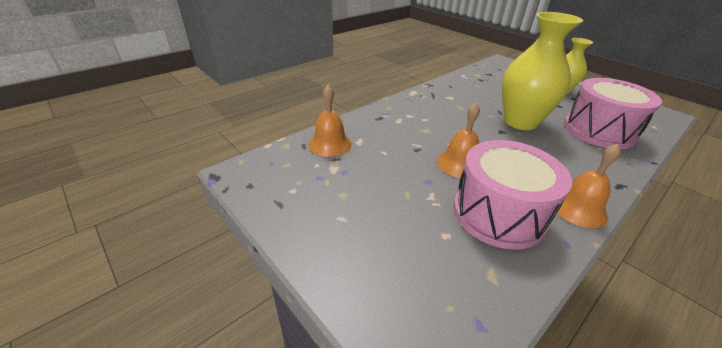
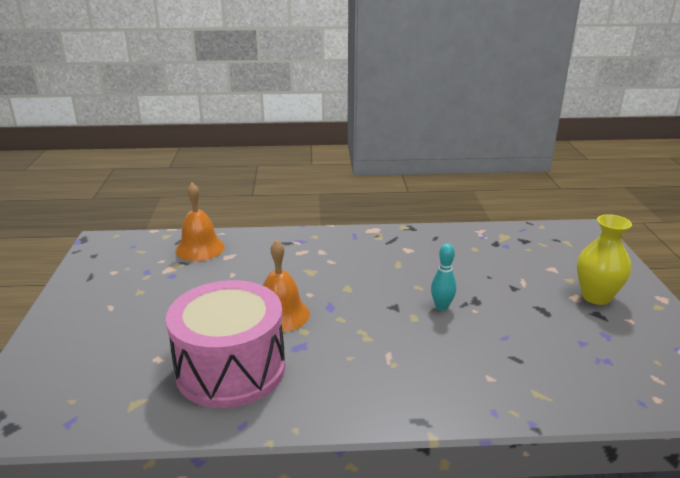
camera: 40 degrees right, 10 degrees down
yellow vase [502,12,583,130] -> turquoise bowling pin [431,243,456,311]
orange bell [557,143,621,228] -> none
pink drum [564,78,662,149] -> none

